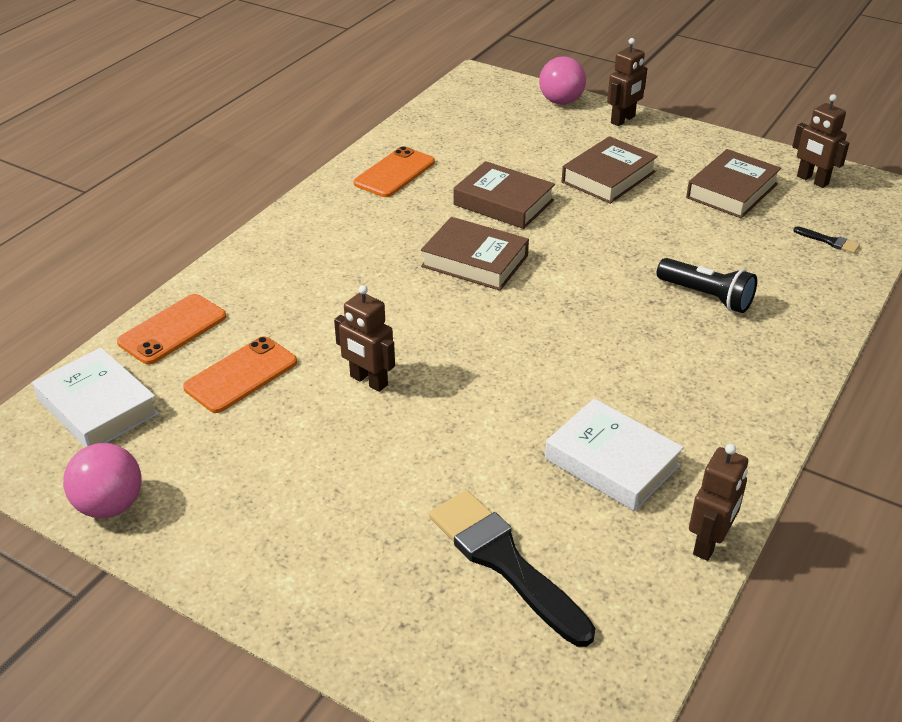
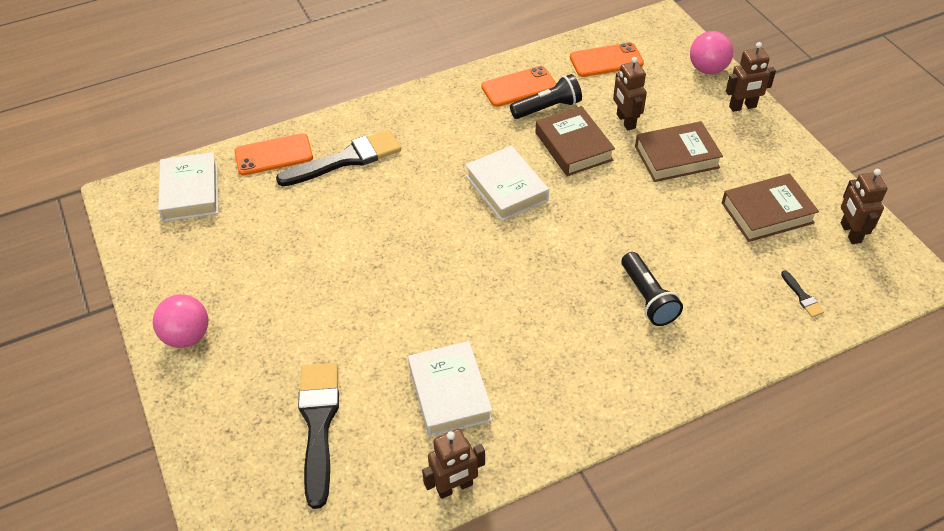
camera: 35 degrees right, 10 degrees up
pink ball [63,443,142,518] -> pink ball moved to [153,294,208,348]
orange phone [183,336,297,413] -> orange phone moved to [570,42,644,77]
brown robot [334,285,395,392] -> brown robot moved to [613,57,647,130]
brown book [421,217,529,291] -> white book [466,146,549,221]
none -> black brush [276,130,401,186]
none -> black flashlight [510,74,582,119]

